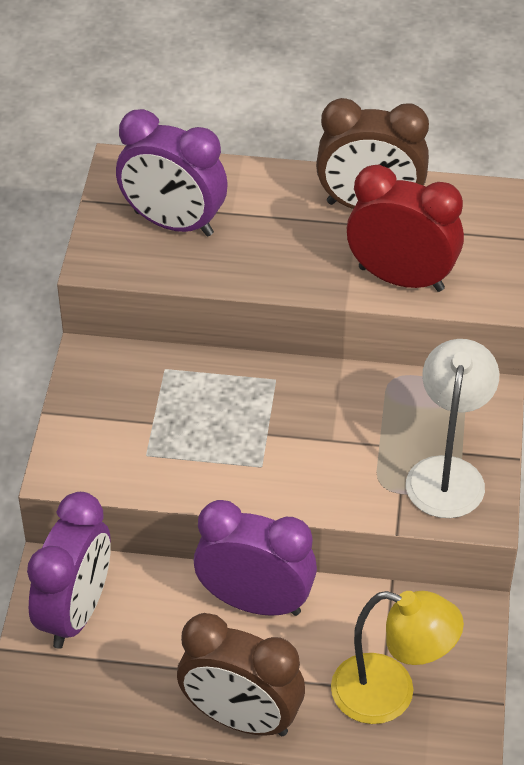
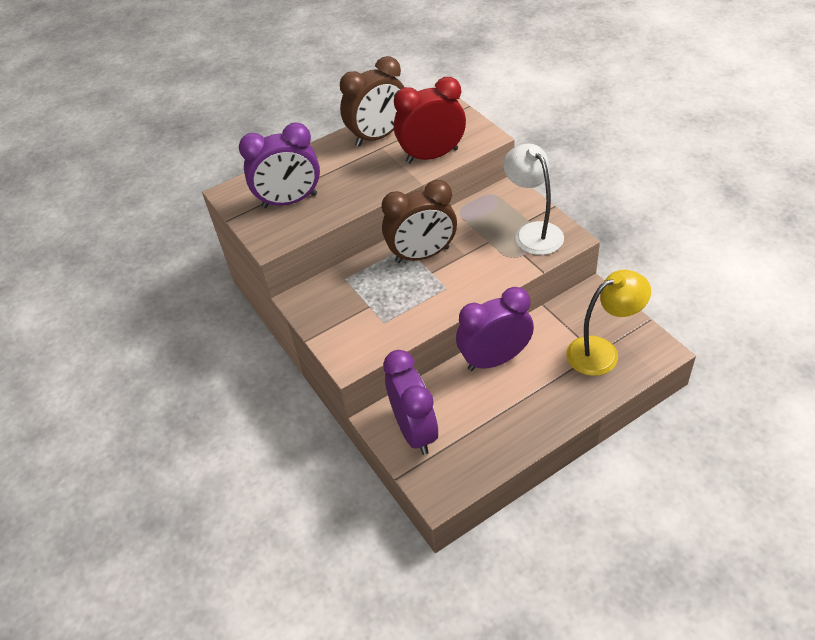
camera: 35 degrees left, 0 degrees up
brown clock [177,613,305,736] -> brown clock moved to [382,180,457,263]

